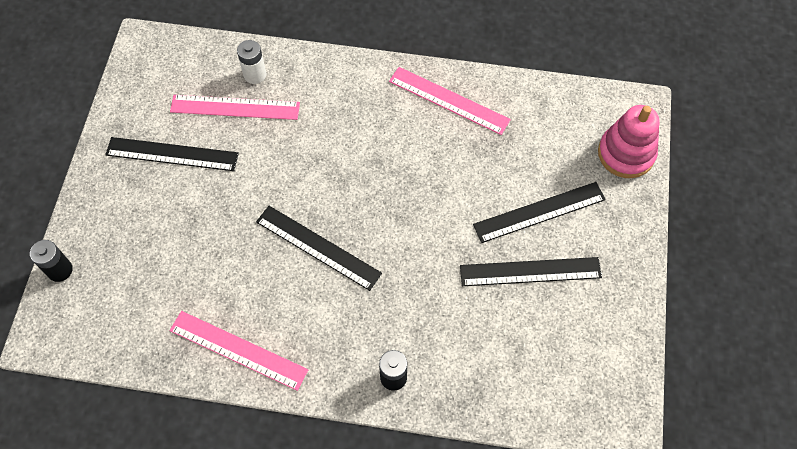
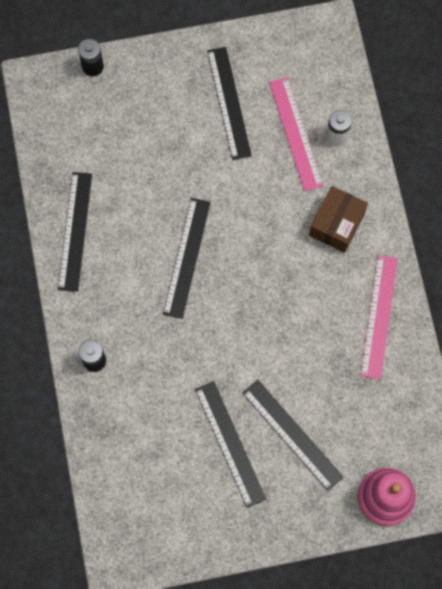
camera: 70 degrees right, 10 degrees up
pink ruler [169,311,308,391] -> black ruler [58,172,92,292]
none -> brown box [309,186,368,253]

